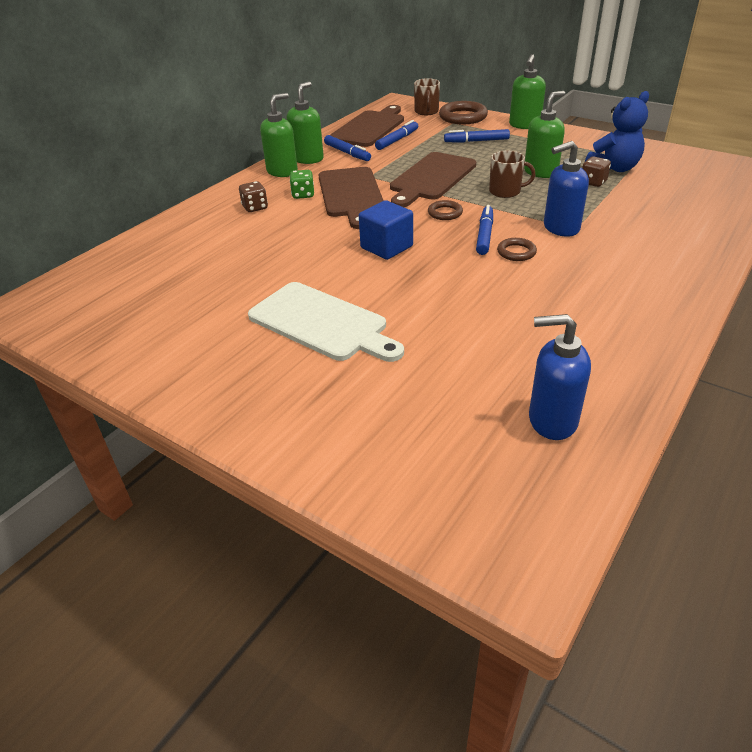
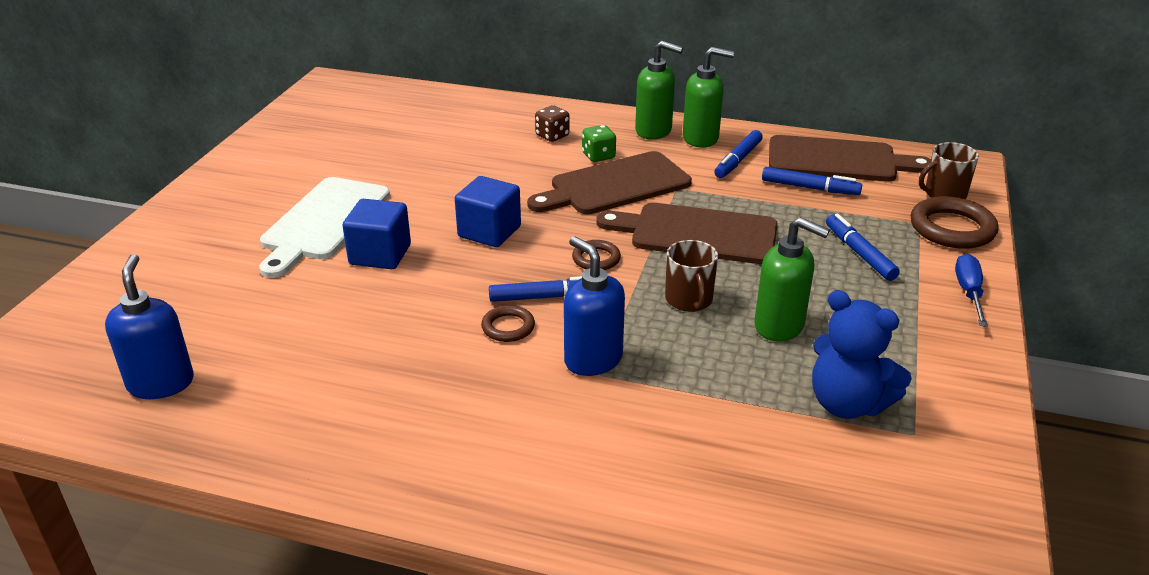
camera: 70 degrees right, 5 degrees down
green soap dispenser [509,54,546,129] -> blue screwdriver [955,254,988,327]
brown dice [582,157,611,187] -> none
none -> blue cube [343,199,411,269]

